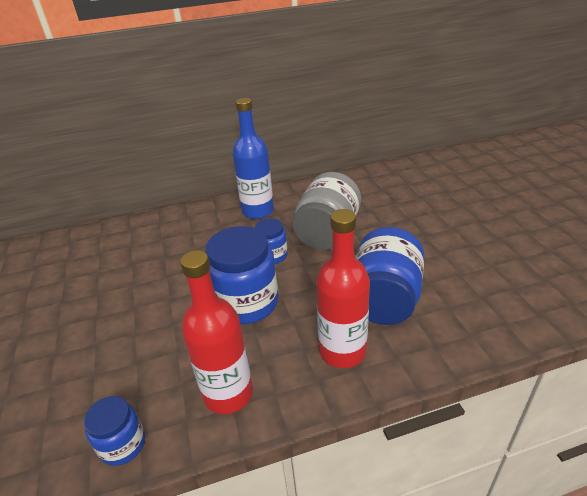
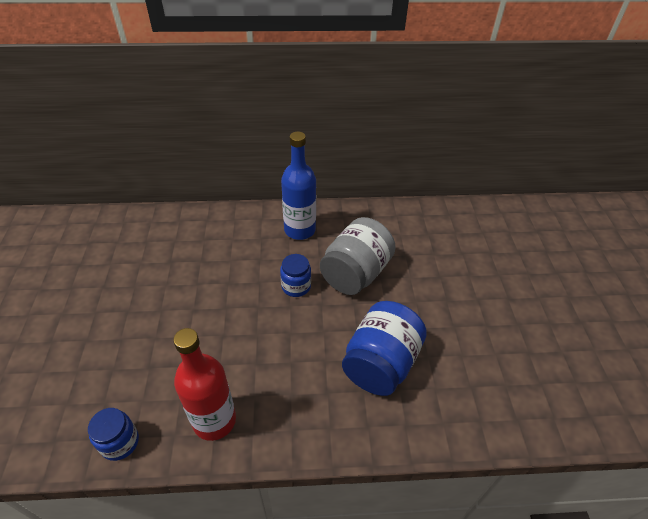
camera: 10 degrees right, 10 degrees up
blue jar [206,226,278,324] -> none
red bottle [316,209,370,368] -> none

